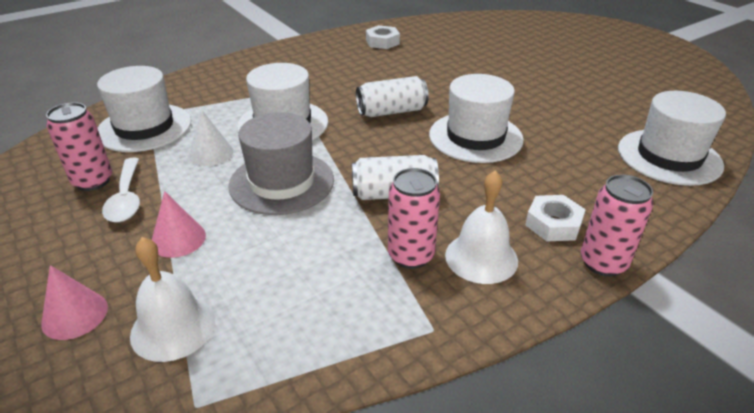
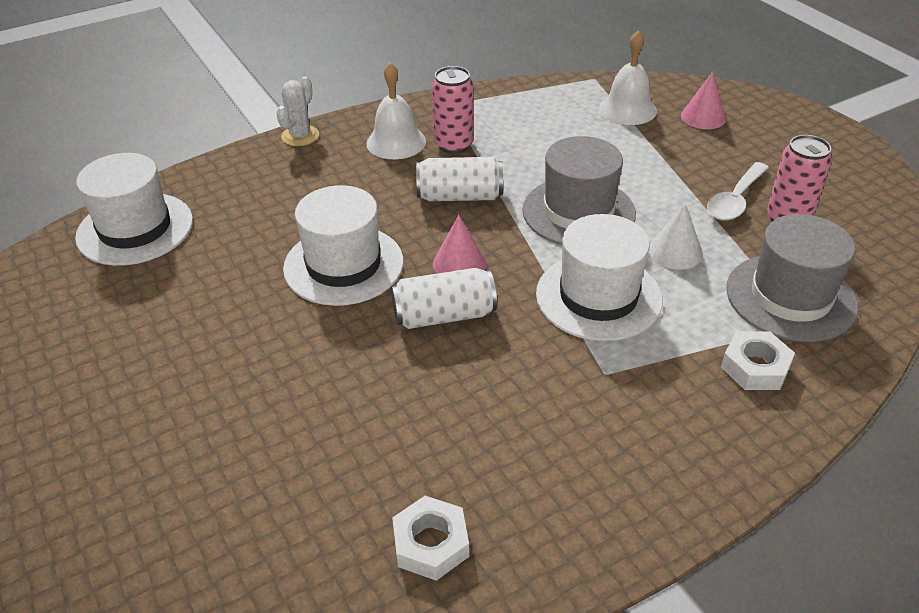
camera: 175 degrees left, 5 degrees up
white hat [97,66,191,152] -> grey hat [726,214,858,342]
white spoon [102,157,140,222] -> white spoon turned 135 degrees counterclockwise [707,162,769,221]
pink cone [152,191,206,258] -> pink cone moved to [433,215,487,273]
white nut [525,195,586,241] -> white nut moved to [721,332,795,390]
pink can [581,174,653,277] -> white cactus [276,77,319,146]

